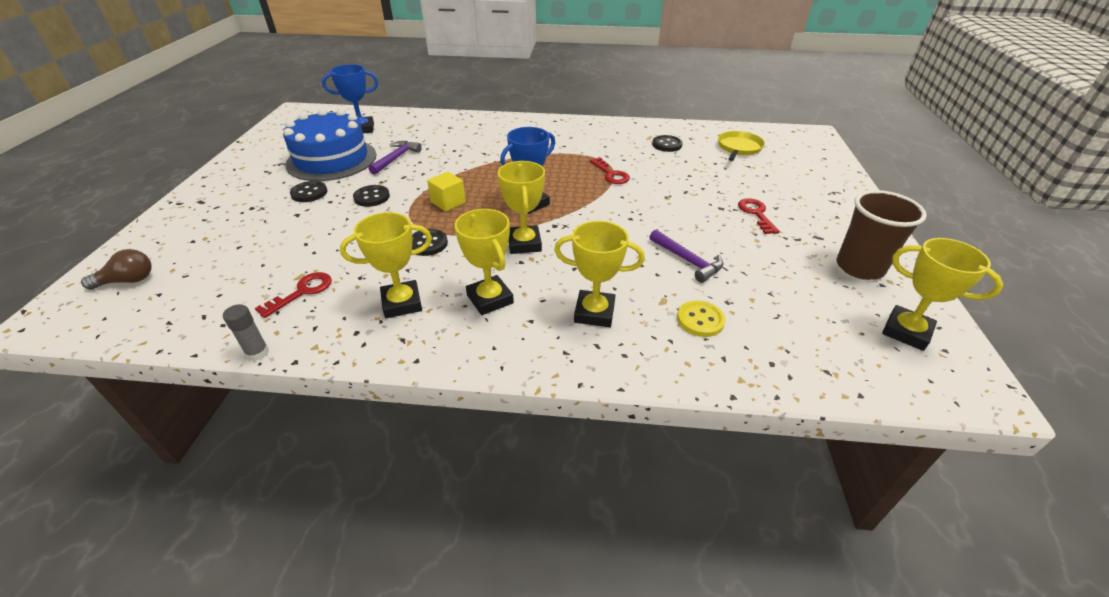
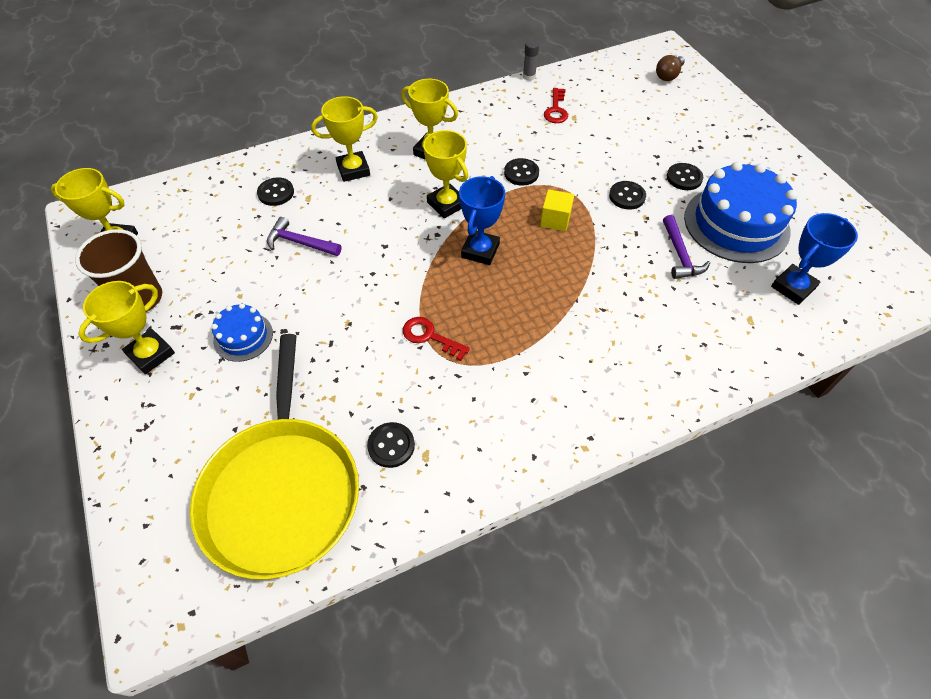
camera: 150 degrees right, 15 degrees up
yellow trophy [340,212,432,318] -> yellow trophy moved to [78,281,175,374]
yellow button [677,300,726,337] -> black button [257,177,294,206]
yellow pan [718,131,765,161] -> yellow pan [190,334,359,580], size x2.15
red key [738,198,780,234] -> blue cake [211,303,273,362]

